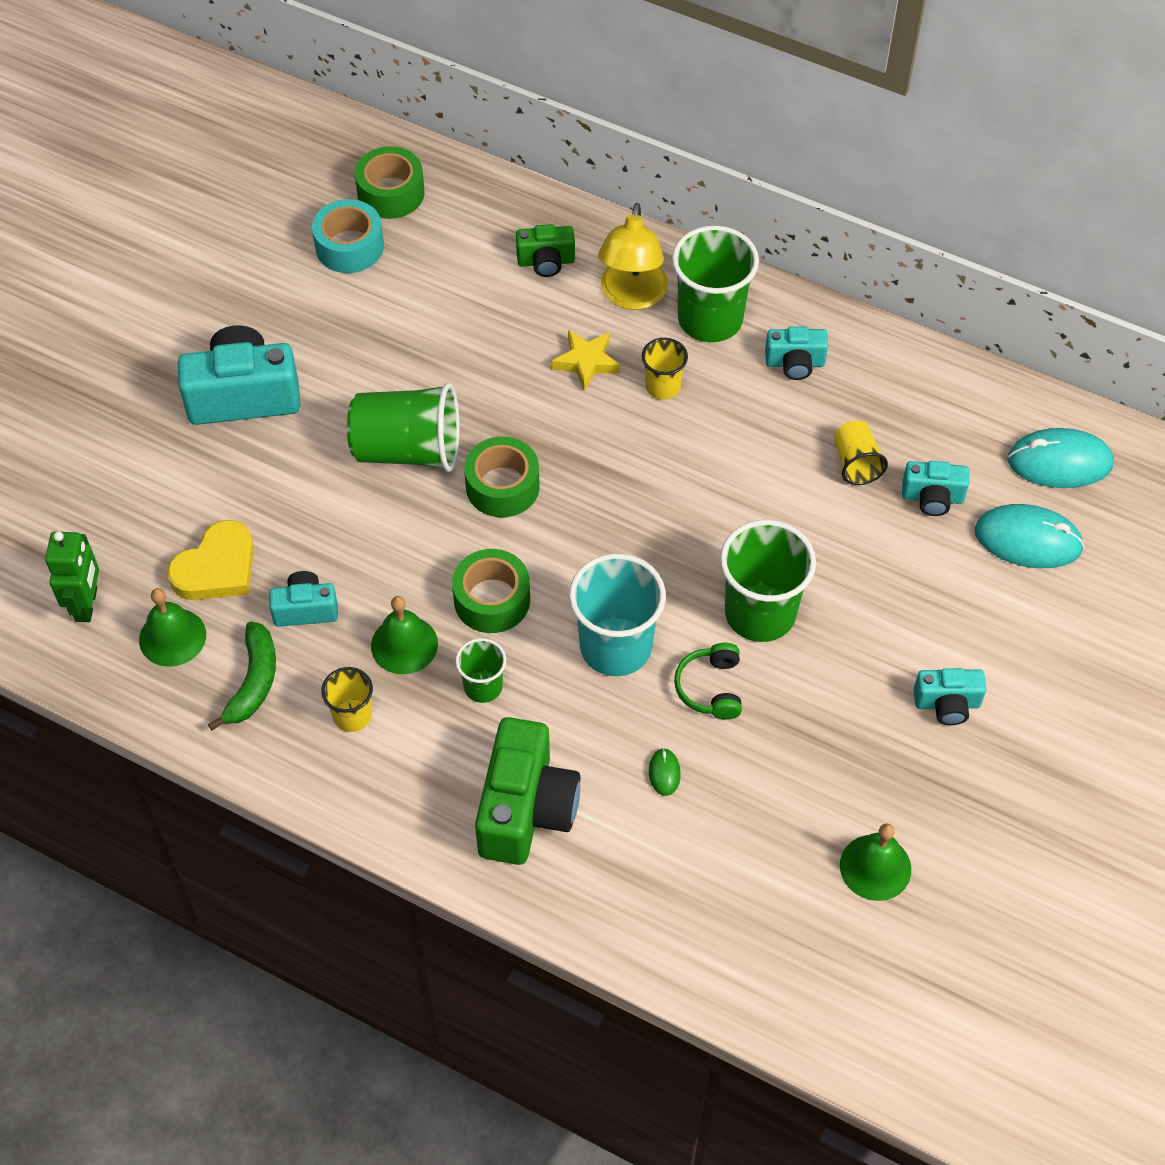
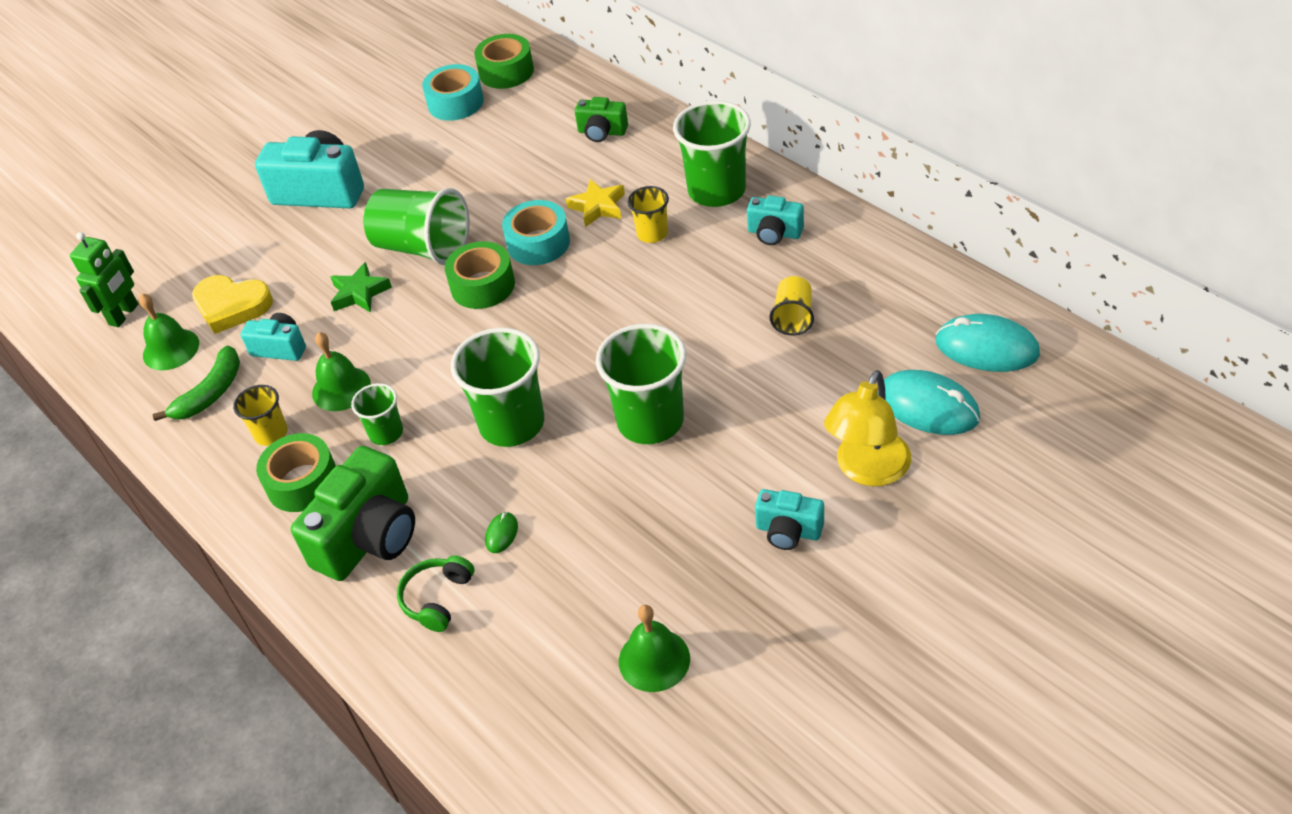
camera: 25 degrees right, 10 degrees down
yellow heart [167,520,254,600] -> yellow heart turned 45 degrees clockwise [192,275,273,334]
green tape [452,549,530,633] -> green tape moved to [256,433,336,512]
turquoise cup [569,553,666,676] -> green cup [451,328,544,447]
yellow lamp [598,203,668,310] -> yellow lamp moved to [824,370,911,486]
green headphones [674,643,742,720] -> green headphones moved to [397,555,474,632]
turquoise camera [902,461,969,516] -> none
none -> green star [330,262,392,313]
none -> turquoise tape [502,200,570,265]

